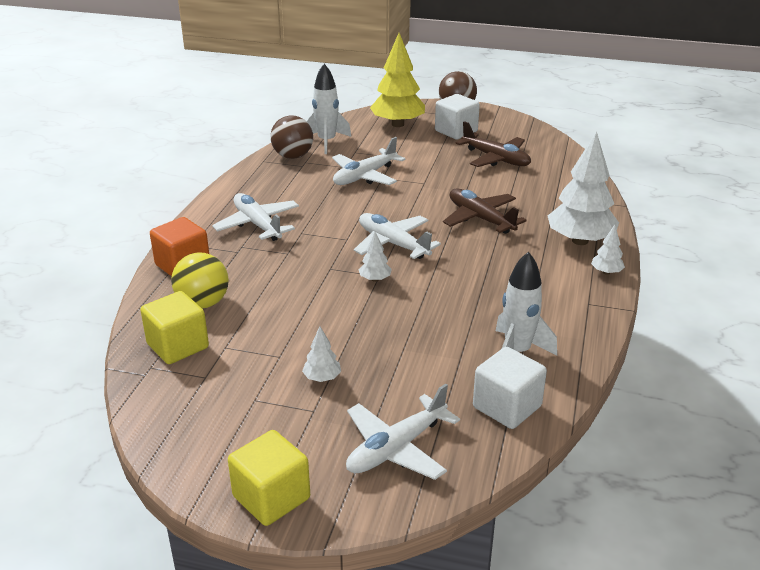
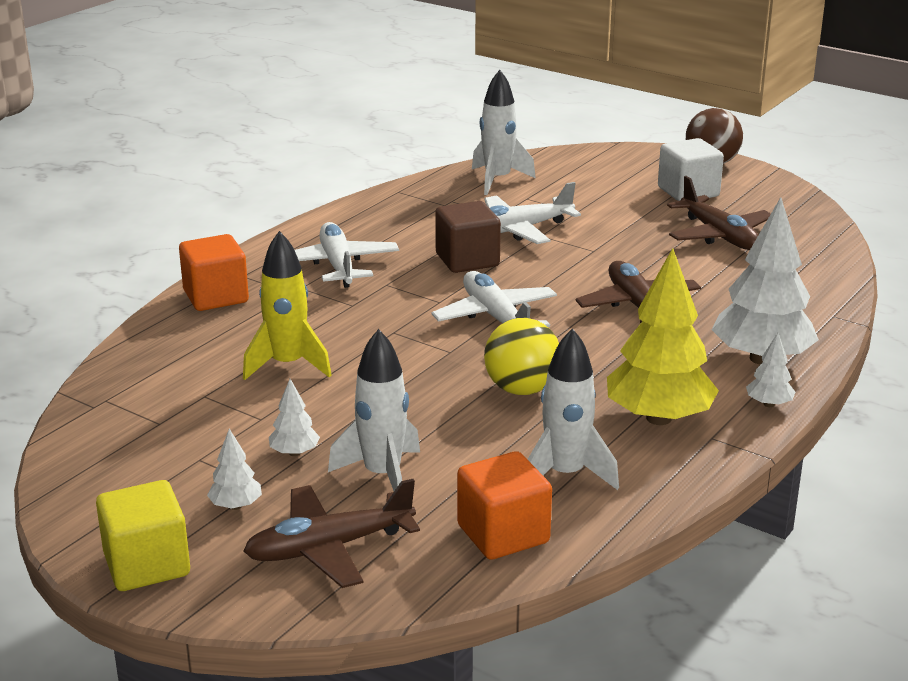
camera: 20 degrees right, 5 degrees down
yellow cube [140,291,209,364] -> none
yellow ball [171,252,229,309] -> yellow ball moved to [484,318,559,395]
brown ball [270,115,313,159] -> none
white plane [346,384,460,480] -> brown plane [243,479,420,588]
white tree [358,232,392,282] -> white tree moved to [207,429,262,510]
yellow tree [370,33,425,127] -> yellow tree moved to [607,248,719,425]
white cube [473,347,547,429] -> orange cube [457,451,552,560]
none -> yellow rocket [243,231,332,380]
none -> white rocket [328,329,420,491]
none -> brown cube [435,201,501,273]

